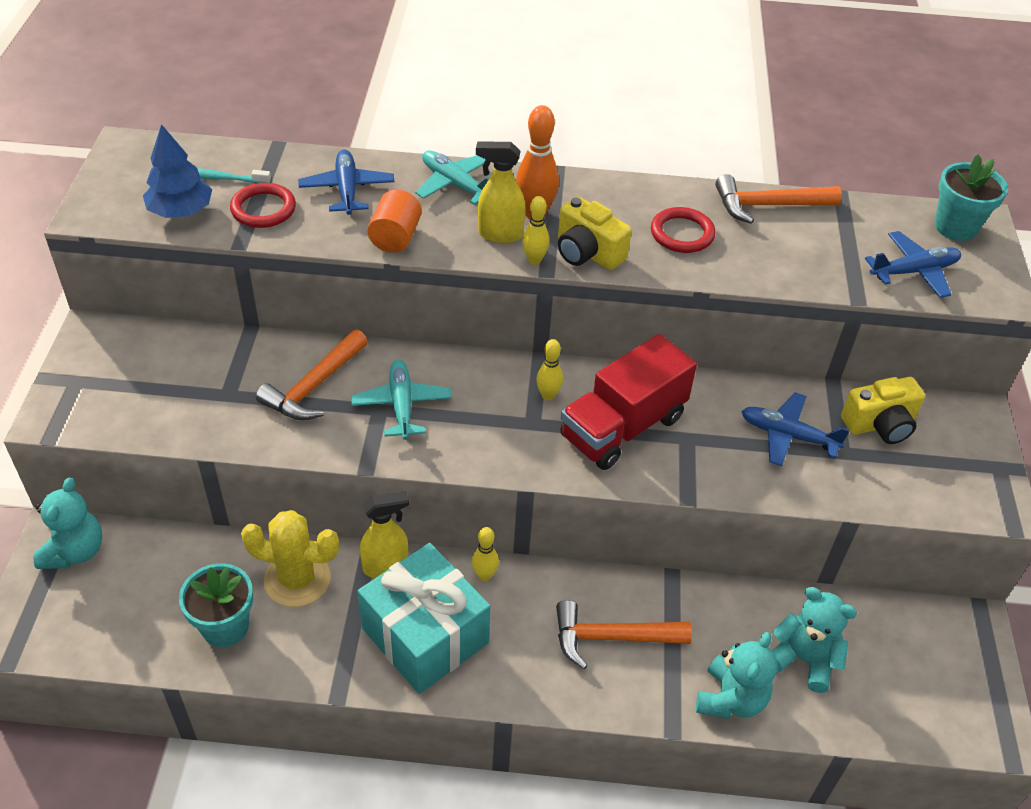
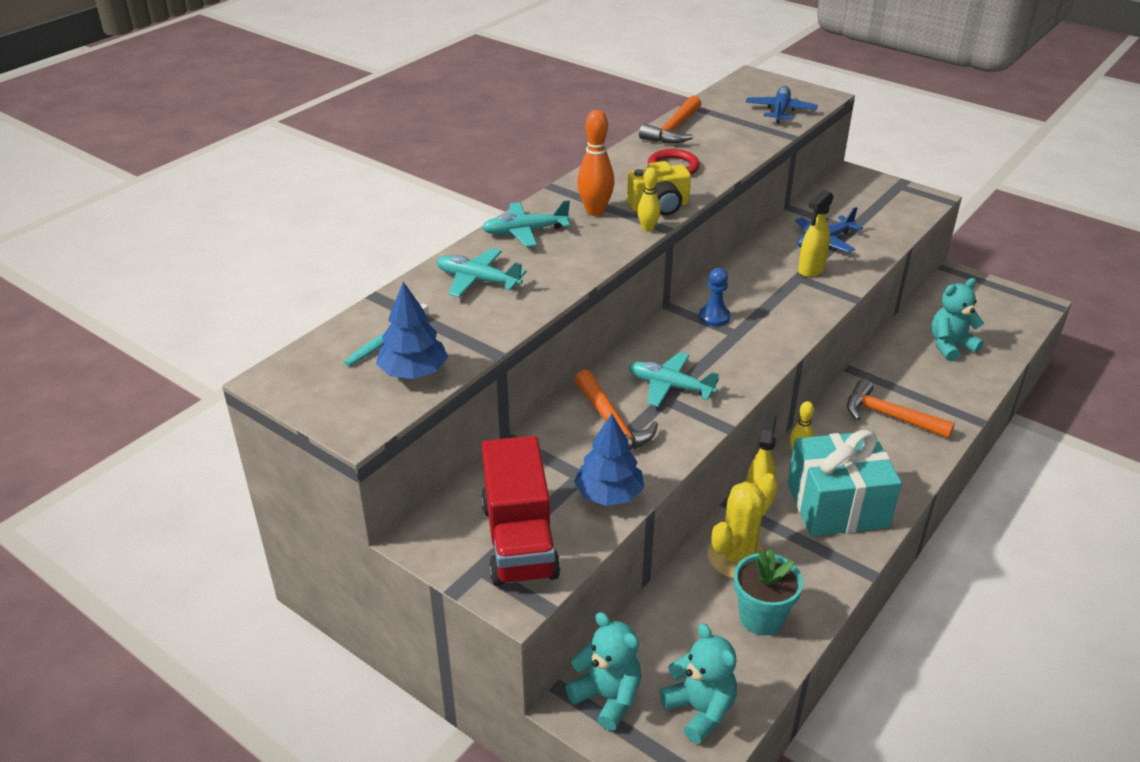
camera: 55 degrees left, 10 degrees down
red ring [230,183,296,228] -> none
blue plane [298,149,394,215] -> turquoise plane [437,248,526,297]
orange cylinder [367,190,422,253] -> none
yellow spray bottle [476,141,525,243] -> yellow spray bottle moved to [798,190,834,277]
yellow bowling pin [536,339,563,400] -> blue pawn [699,268,731,326]
orange hammer [556,600,692,669] -> orange hammer turned 90 degrees clockwise [847,379,955,439]
red truck [560,334,697,470] -> red truck moved to [481,436,560,586]
turquoise teddy bear [696,632,777,719] -> turquoise teddy bear moved to [660,623,737,744]
yellow camera [841,377,925,444] -> none
turquoise flower pot [935,154,1008,241] -> none
none -> blue tree [574,413,644,506]

